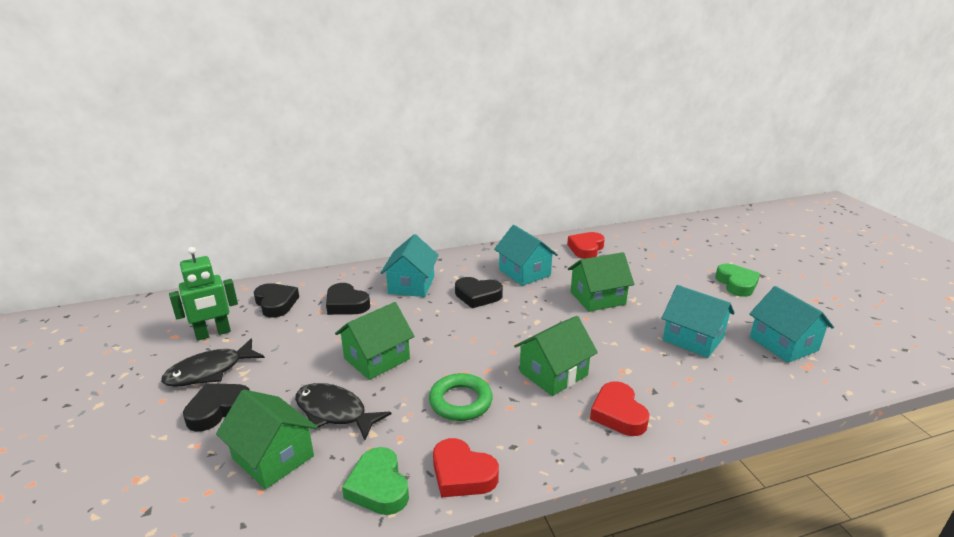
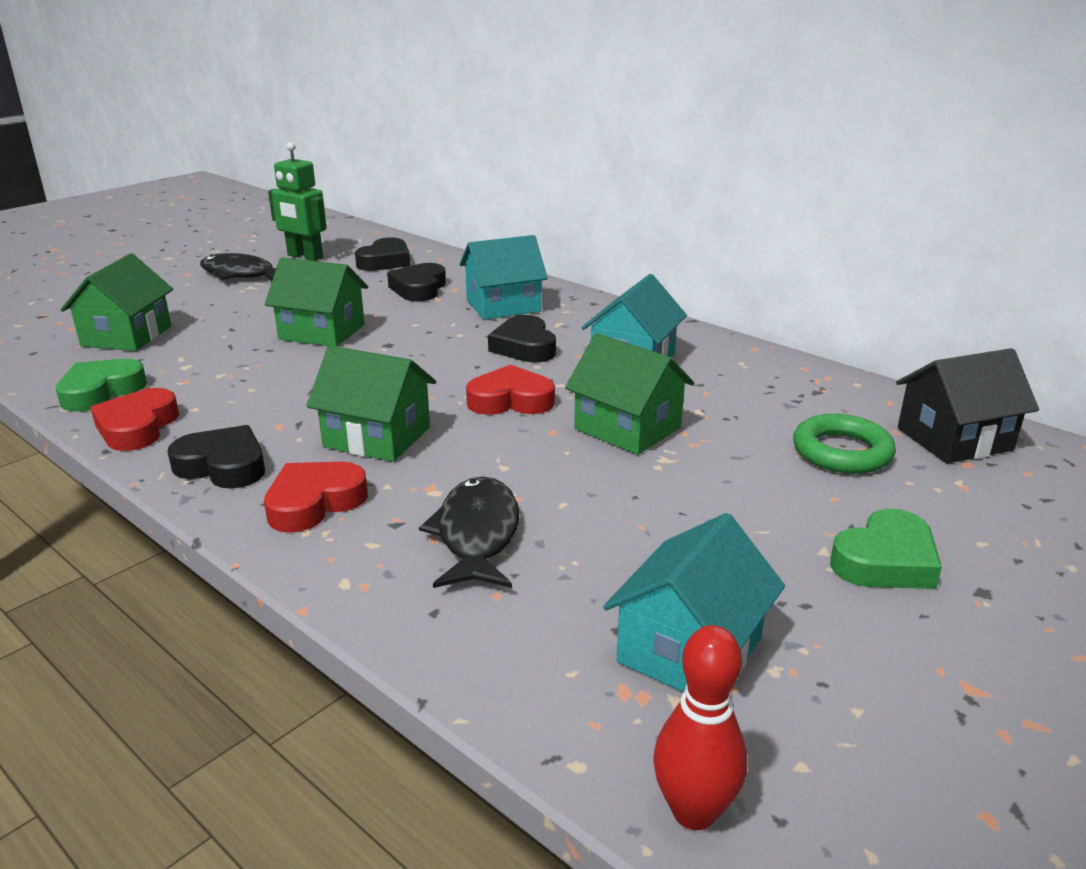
camera: 60 degrees right, 0 degrees up
black heart [183,383,250,432] -> black heart moved to [167,425,265,489]
black fish [295,383,391,440] -> black fish moved to [419,477,519,588]
green ring [429,373,493,421] -> green ring moved to [793,414,896,474]
red heart [567,232,605,259] -> red heart moved to [466,365,555,415]
turquoise house [662,285,735,358] -> none
none -> red bowling pin [653,625,747,830]
none -> black house [896,348,1039,464]

